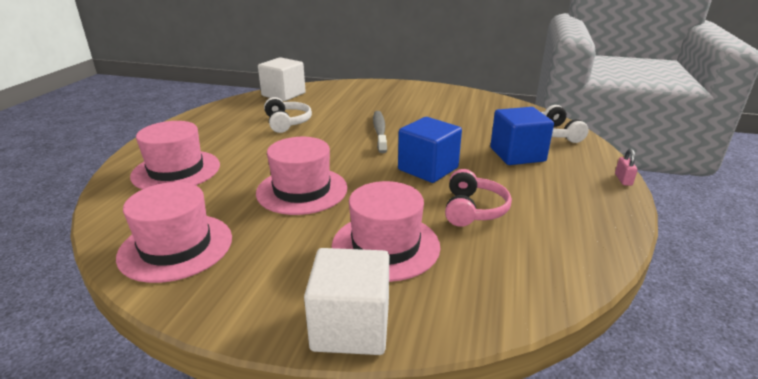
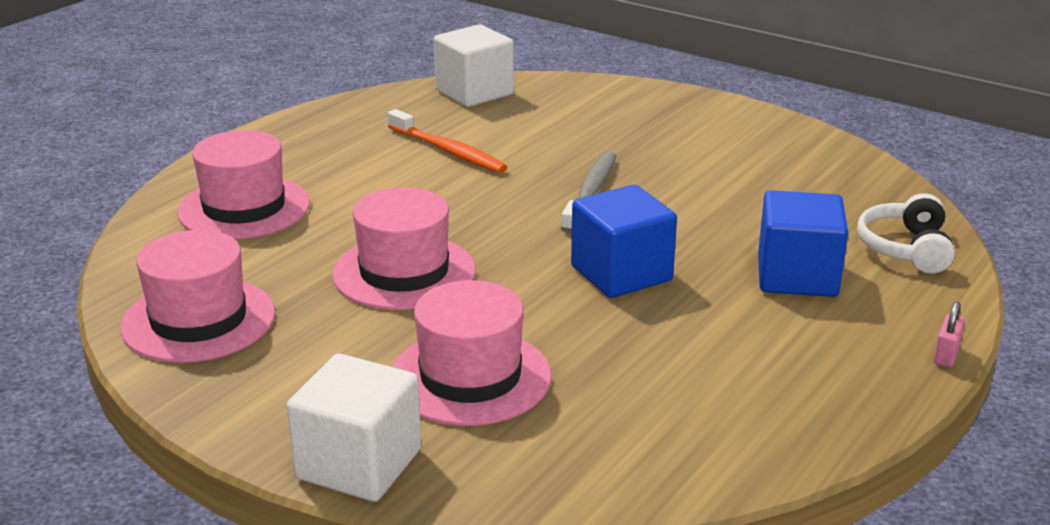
camera: 20 degrees right, 0 degrees up
white headphones [264,97,312,133] -> orange toothbrush [388,109,507,173]
pink headphones [445,169,512,227] -> none

